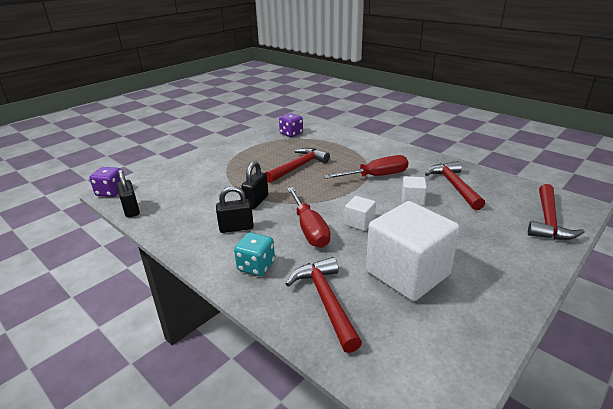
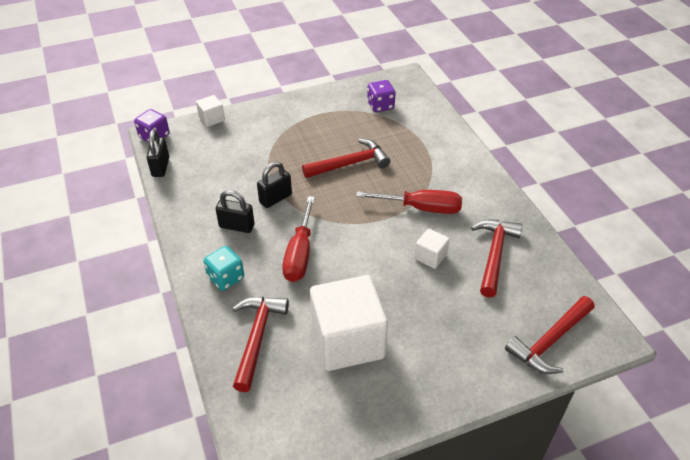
camera: 25 degrees right, 15 degrees up
white cube [344,196,376,231] -> white cube moved to [196,95,225,127]

